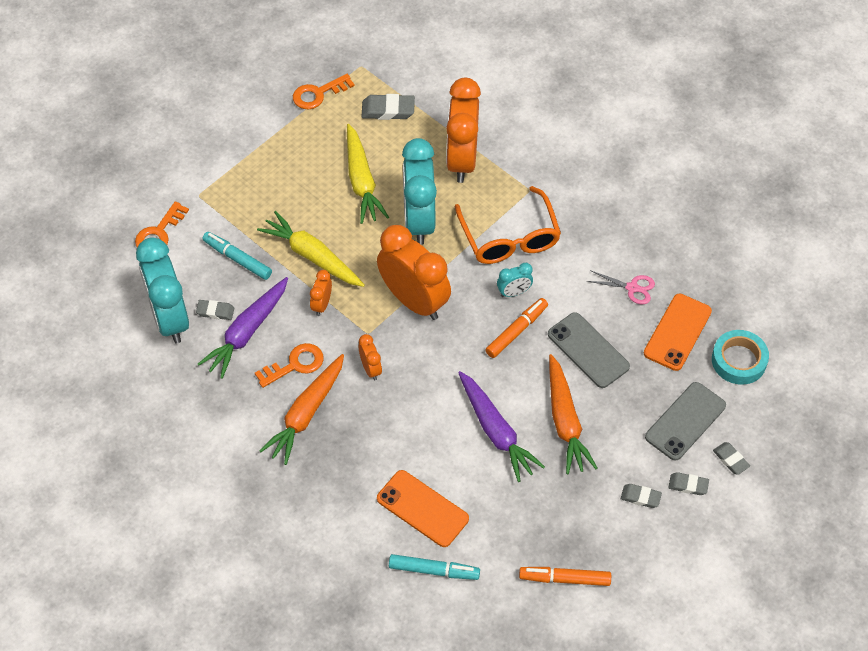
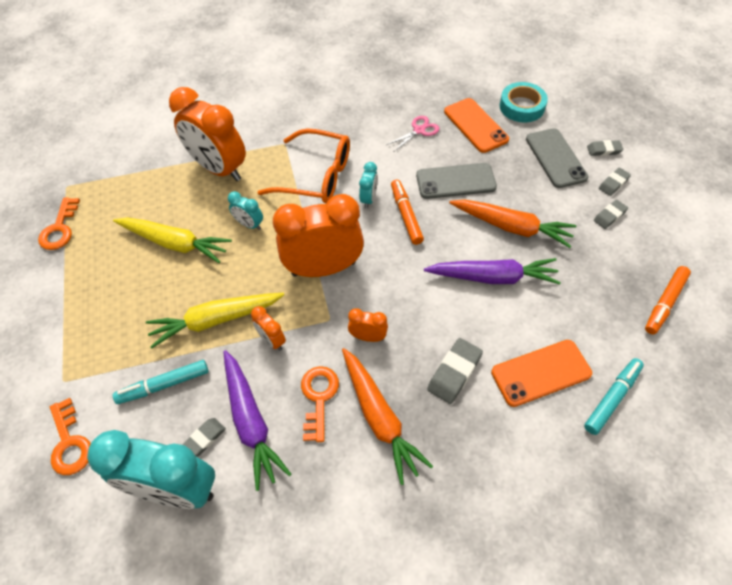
camera: 55 degrees left, 0 degrees up
grey eraser [362,94,415,120] -> grey eraser moved to [427,338,483,404]
turquoise clock [402,138,437,245] -> turquoise clock [228,191,263,230], size x0.44

